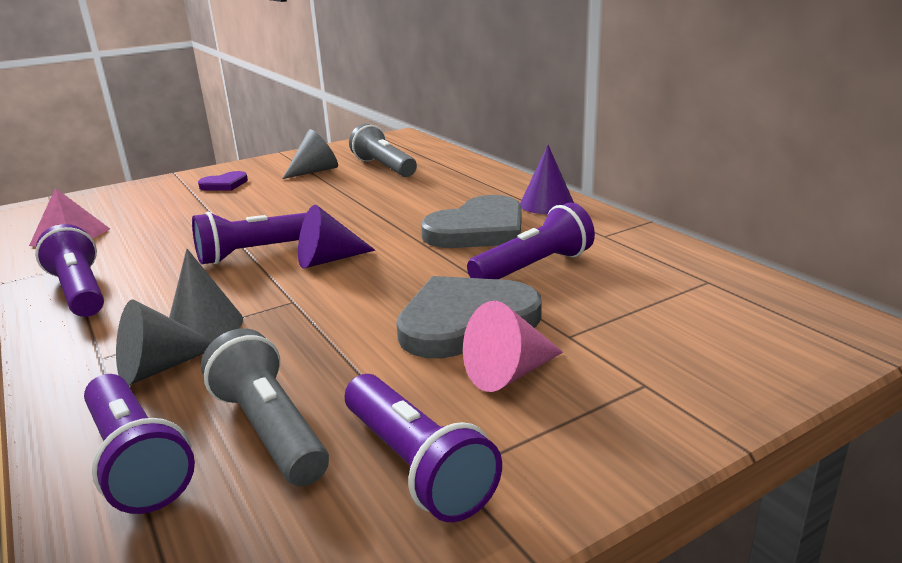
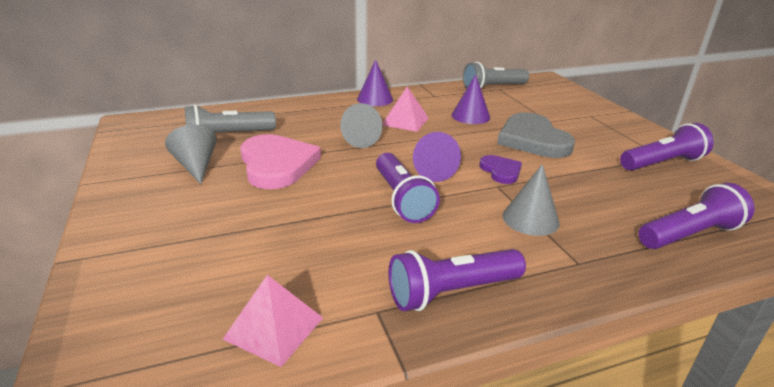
camera: 80 degrees left, 5 degrees up
grey cone [116,299,214,386] -> grey cone moved to [340,103,382,148]
purple heart [198,171,248,191] -> purple heart moved to [479,155,522,184]
grey flashlight [201,328,329,486] -> grey flashlight moved to [463,62,529,89]
grey heart [421,195,522,248] -> pink pyramid [382,87,429,132]
pink cone [463,301,563,392] -> none
purple flashlight [467,202,595,279] -> purple cone [452,74,490,124]
none -> pink heart [240,134,321,189]

